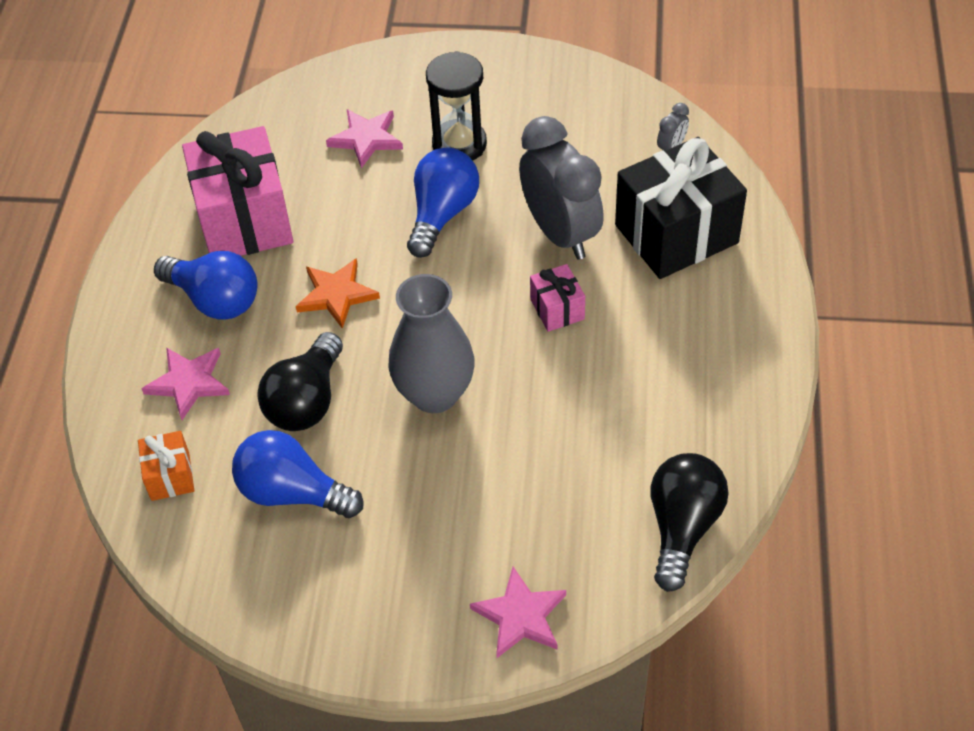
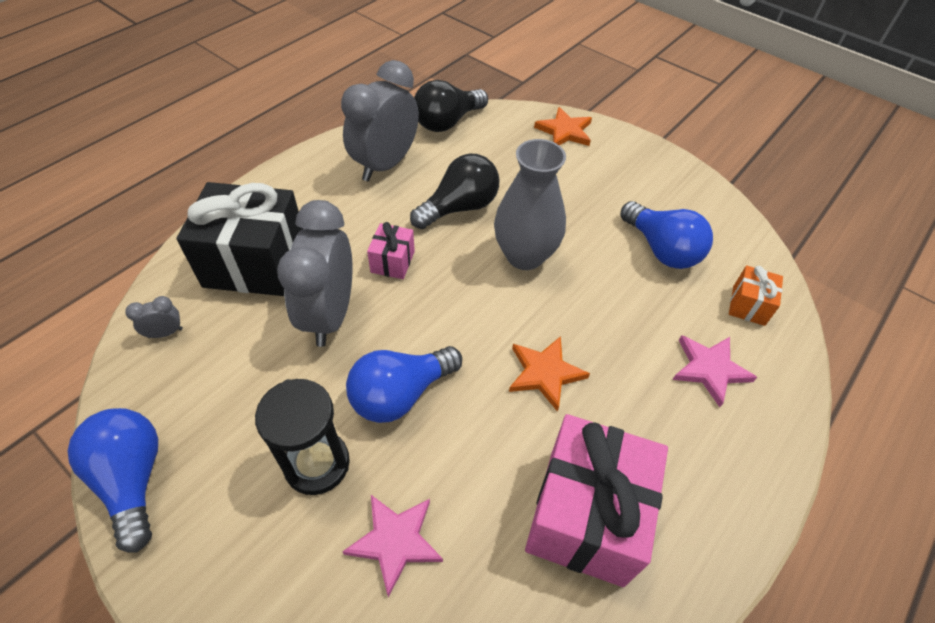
camera: 150 degrees left, 0 degrees up
blue light bulb [154,251,257,320] -> blue light bulb moved to [68,408,158,553]
black light bulb [257,332,343,431] -> black light bulb moved to [410,153,499,229]
pink star [470,567,566,658] -> orange star [534,107,592,146]
none -> grey clock [341,60,419,181]

